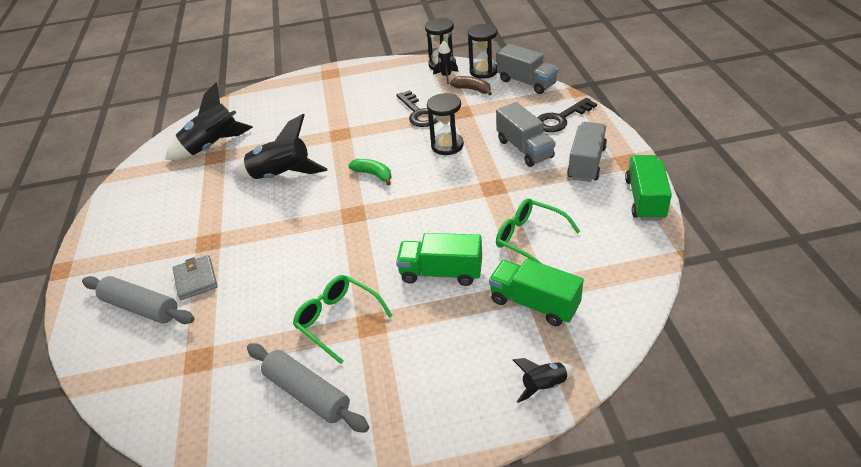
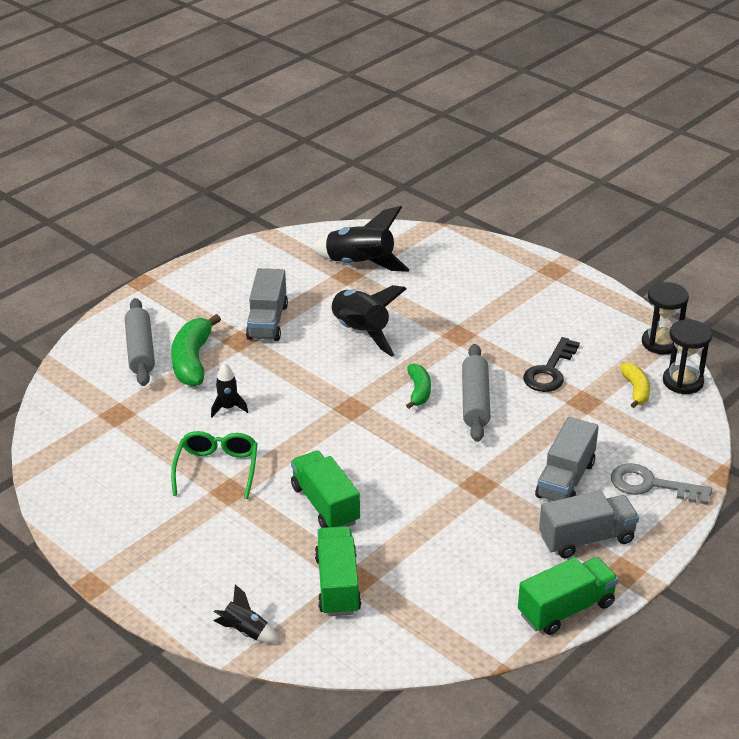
camera: 50 degrees right, 5 degrees down
grey wallet [173,255,218,300] -> green banana [171,314,221,386]
grey rolling pin [247,343,369,433] -> grey rolling pin moved to [462,344,490,442]
black hourglass [427,93,464,155] -> none
black rocket [433,41,458,84] -> black rocket moved to [211,363,248,417]
brown banana [450,76,492,96] -> yellow banana [620,363,650,408]
green glasses [496,198,581,264] -> none
grey truck [497,44,558,94] -> grey truck moved to [246,268,288,341]
black key [537,98,597,132] -> grey key [611,463,712,505]

